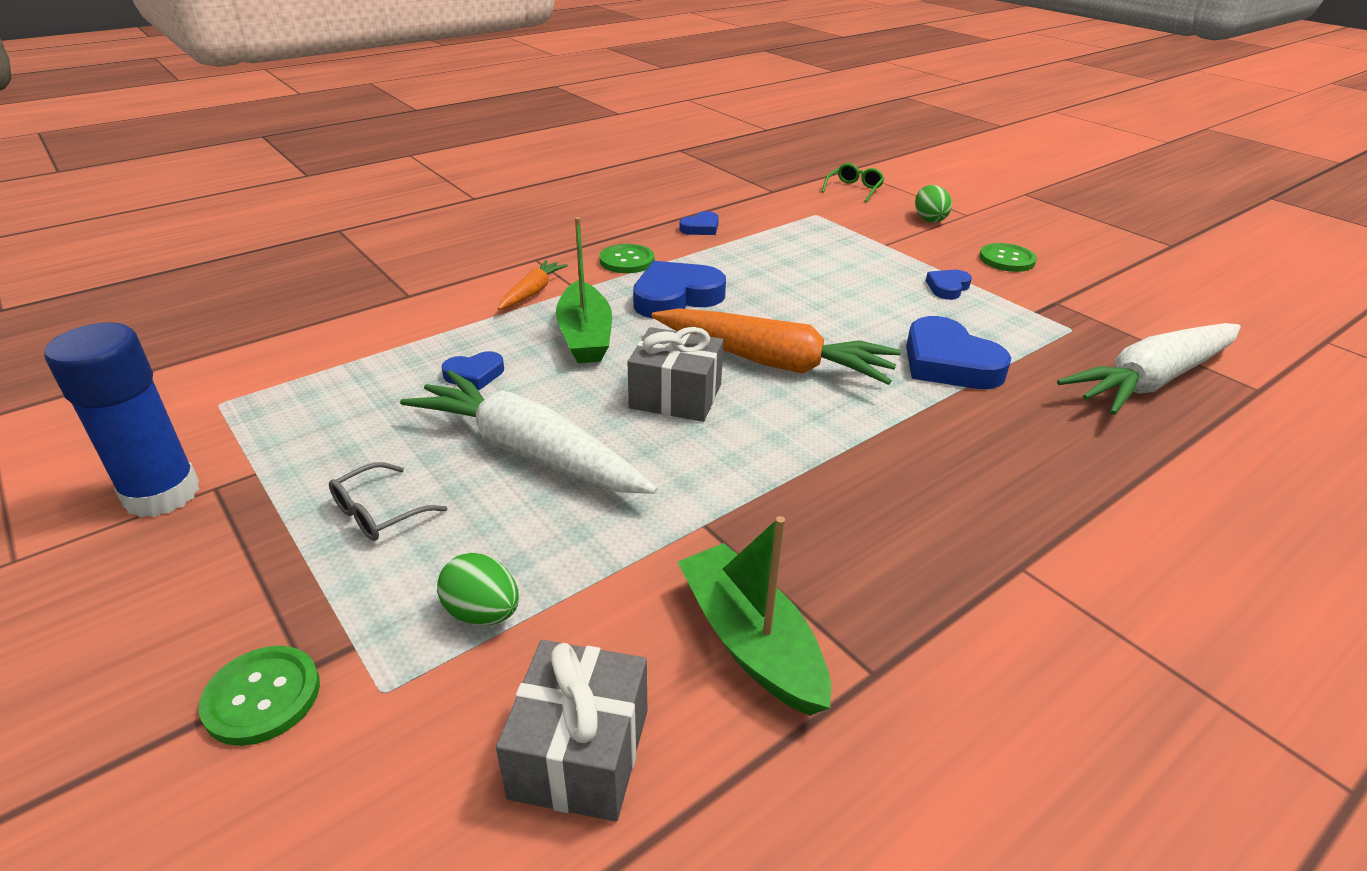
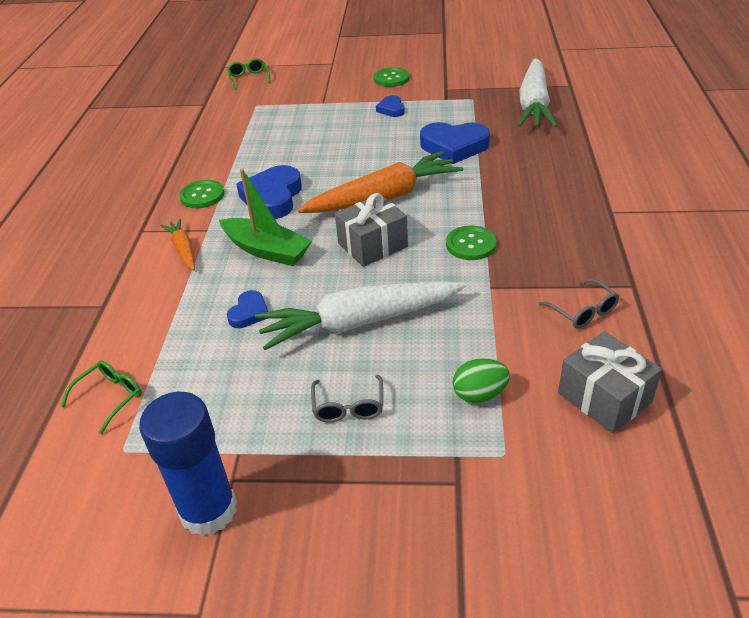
camera: 45 degrees left, 5 degrees up
green button [199,646,320,746] -> green button moved to [446,226,496,260]
green boat [677,516,831,716] -> grey glasses [539,279,619,329]
blue heart [679,211,719,235] -> none
green egg [915,185,952,223] -> none
none -> green glasses [61,361,142,434]

